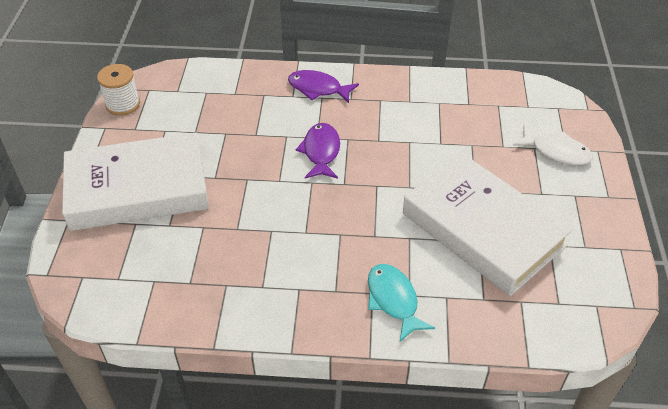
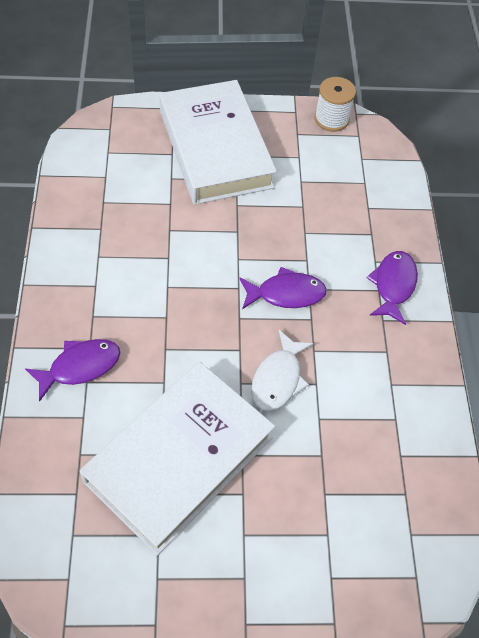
camera: 80 degrees right, 10 degrees up
turquoise fish [368,264,435,342] -> purple fish [25,339,120,402]
white fish [513,125,593,165] -> white fish moved to [251,330,314,411]

